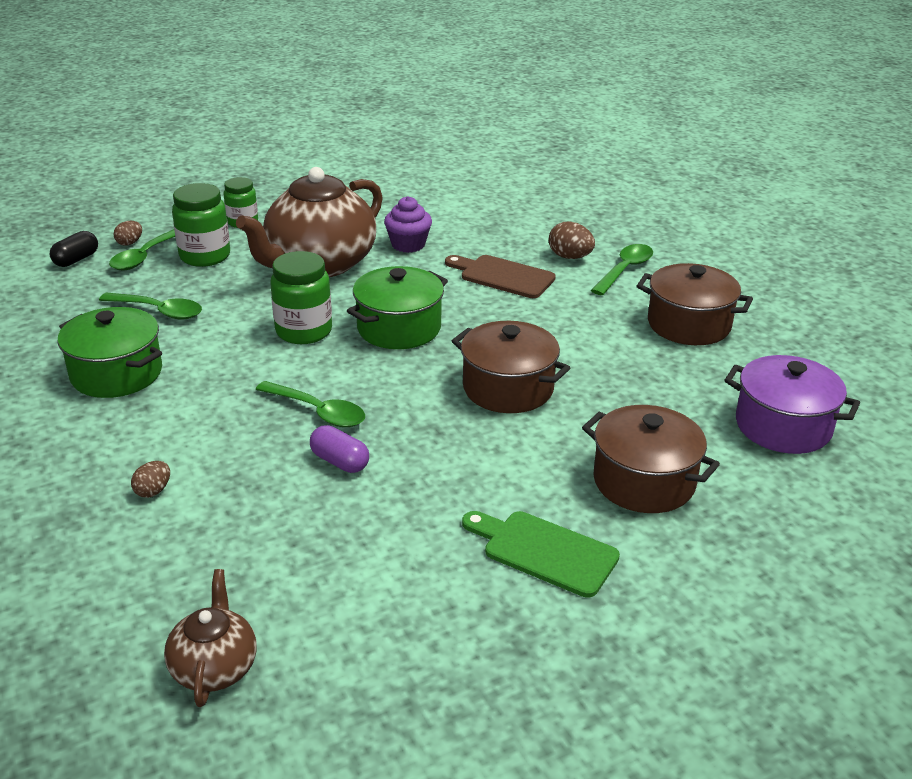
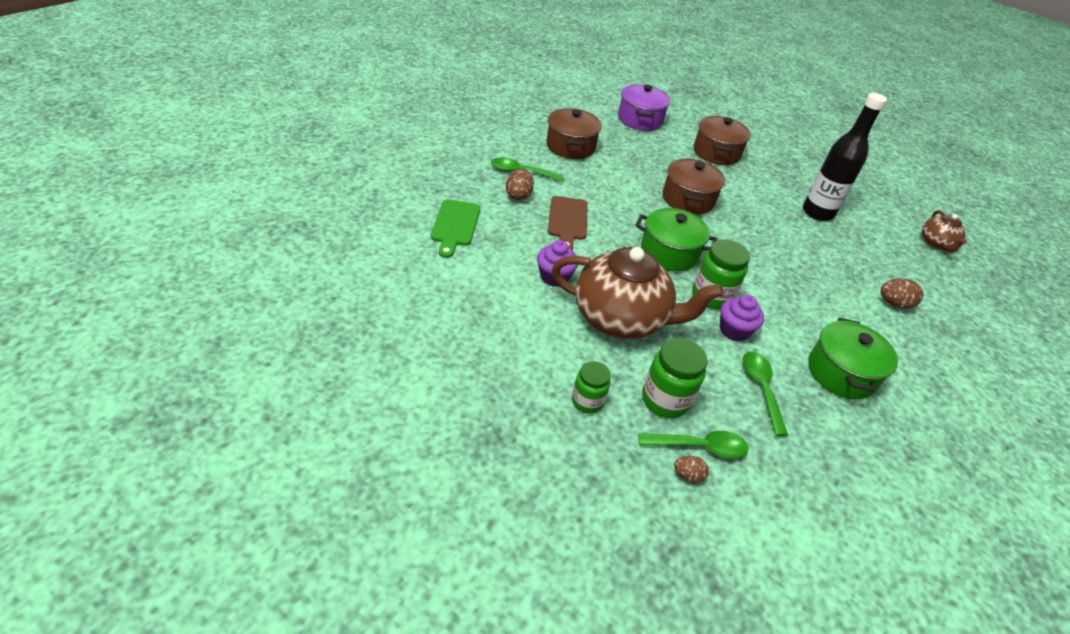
camera: 120 degrees left, 10 degrees up
black capsule [50,231,98,267] -> none
brown egg [131,461,170,498] -> brown egg [881,278,923,309], size x1.57
brown teapot [164,569,257,707] -> brown teapot turned 60 degrees counterclockwise [922,210,967,252]
green spoon [255,381,365,427] -> none
purple capsule [310,425,369,473] -> none
green cutting board [462,511,620,598] -> green cutting board moved to [431,200,480,258]
none -> purple cupcake [720,295,764,342]
none -> black bottle [803,93,887,221]

